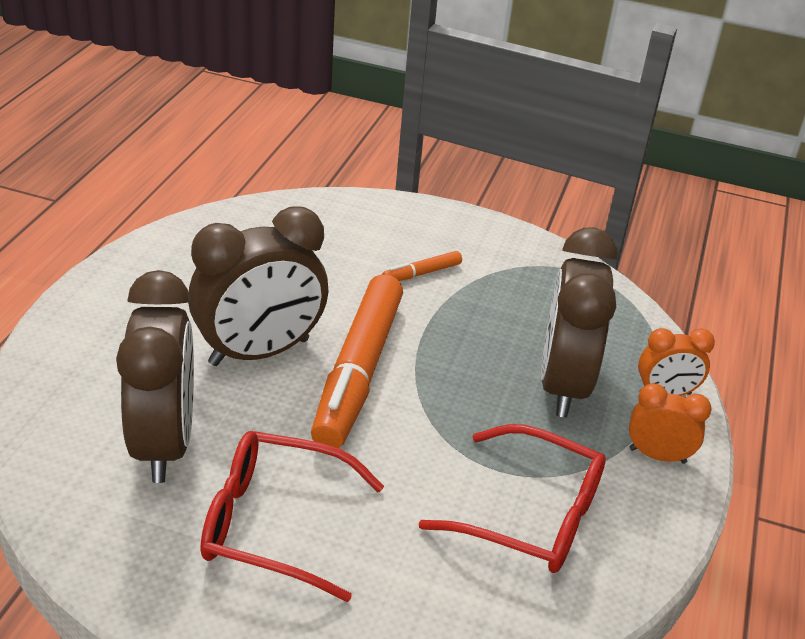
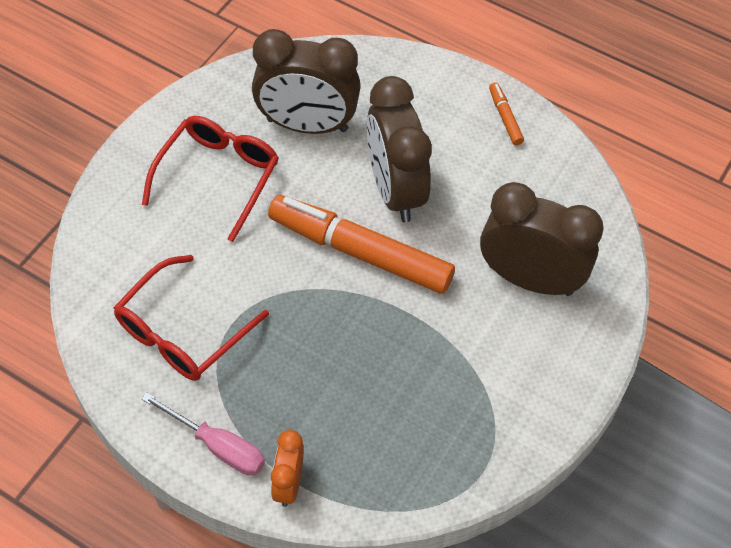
camera: 105 degrees right, 20 degrees up
orange marker [382,251,462,281] -> orange marker moved to [489,83,524,145]
brown clock [541,227,617,418] -> brown clock moved to [480,182,604,296]
orange clock [629,383,712,464] -> pink screwdriver [141,392,265,475]

